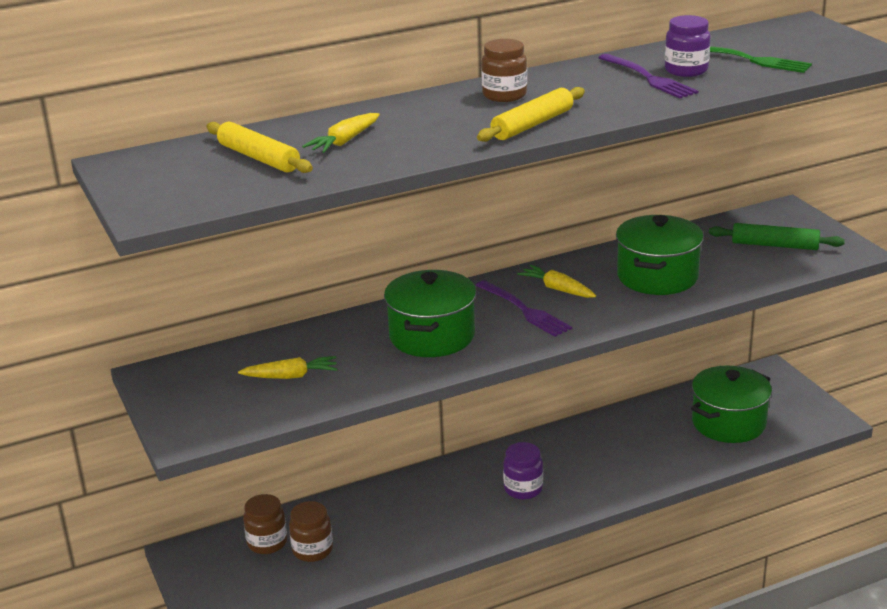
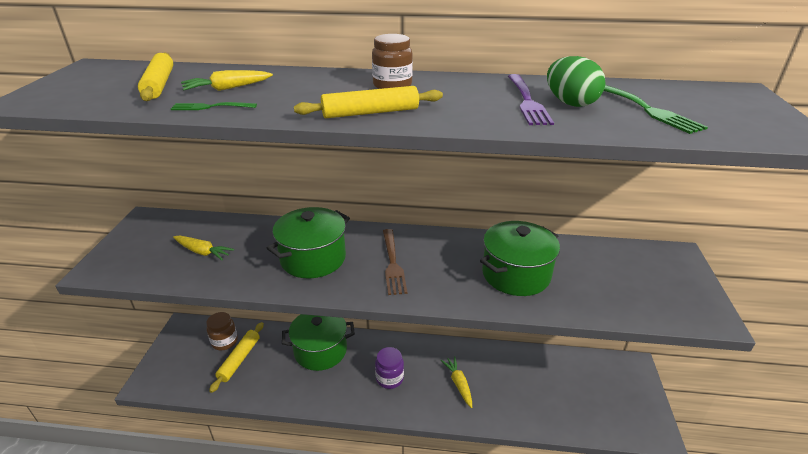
camera: 30 degrees right, 5 degrees up
brown jar [289,501,333,562] -> yellow rolling pin [209,322,264,393]
purple fork [475,280,572,337] -> brown fork [383,229,407,295]
yellow carrot [517,265,596,298] -> yellow carrot moved to [441,356,472,408]
purple jar [665,15,710,77] -> green egg [547,56,606,107]
green pot [691,366,772,443] -> green pot moved to [282,314,355,371]
green rolling pin [709,223,845,250] -> none
none -> green fork [171,102,257,110]

